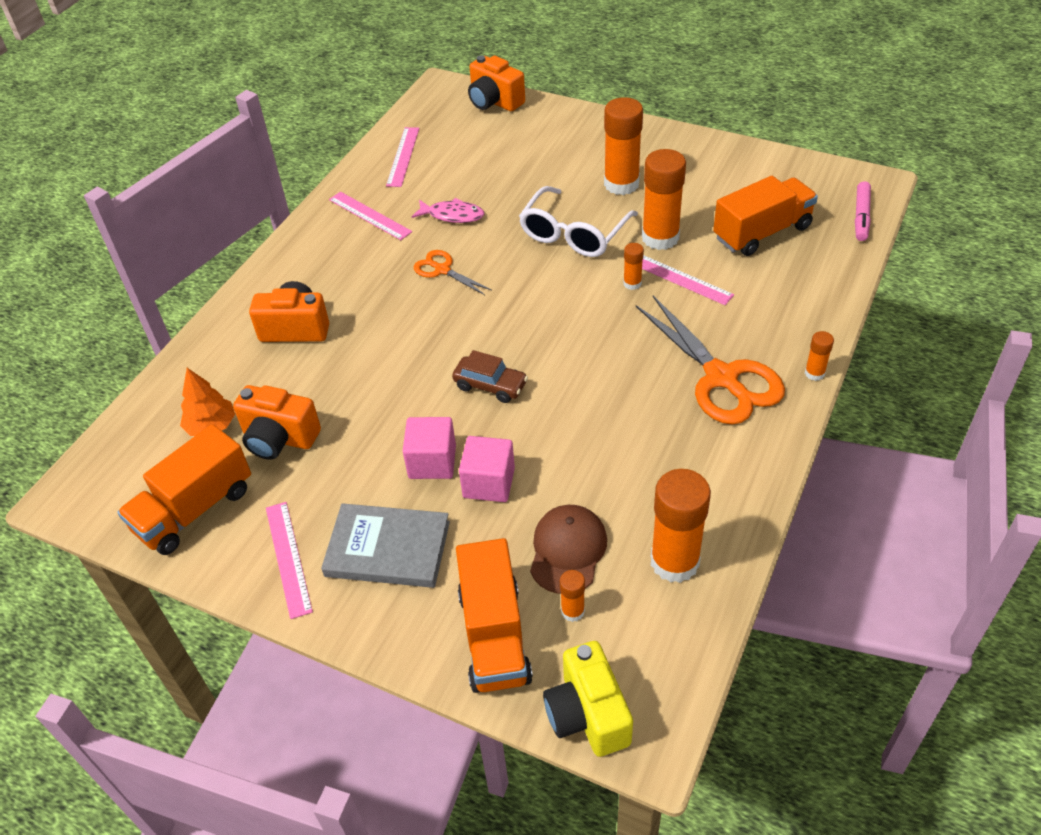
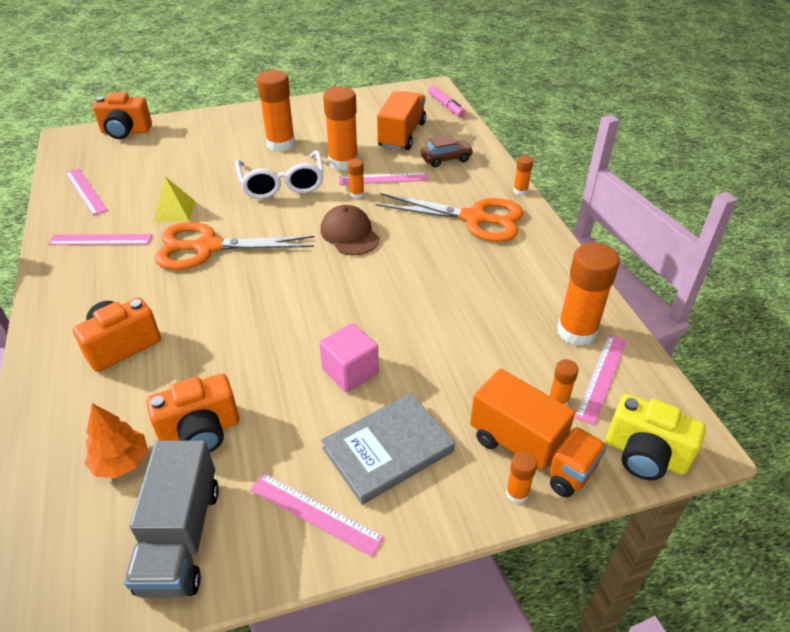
camera: 45 degrees left, 5 degrees down
orange truck [117,424,251,555] -> grey truck [124,440,219,598]
pink fish [412,198,484,223] -> yellow pyramid [154,177,195,222]
orange scissors [414,250,491,295] -> orange scissors [154,222,315,270], size x1.94
brown car [452,350,528,403] -> brown car moved to [421,135,474,167]
pink cube [459,436,515,502] -> none
brown cap [530,505,607,594] -> brown cap moved to [320,205,380,255]
none -> orange glue stick [506,451,537,504]
none -> pink ruler [575,335,626,425]

